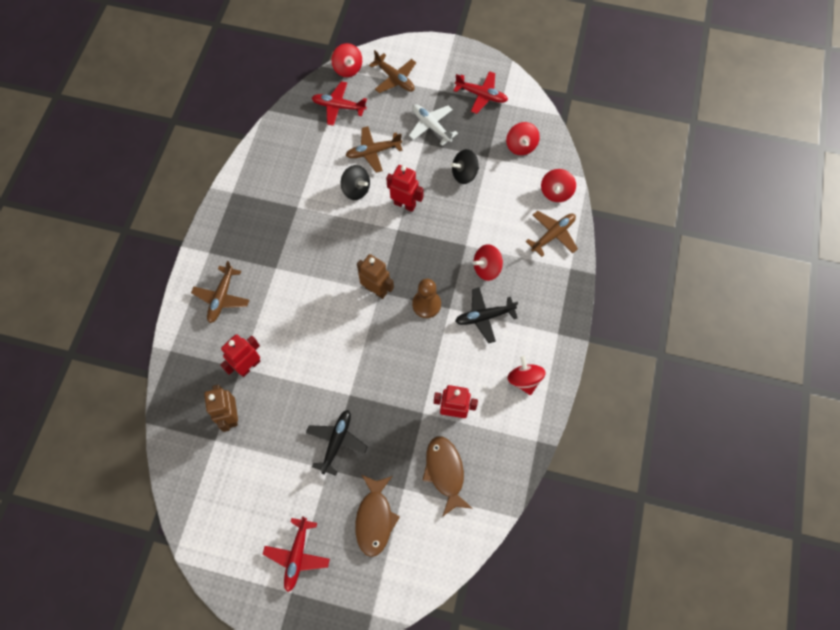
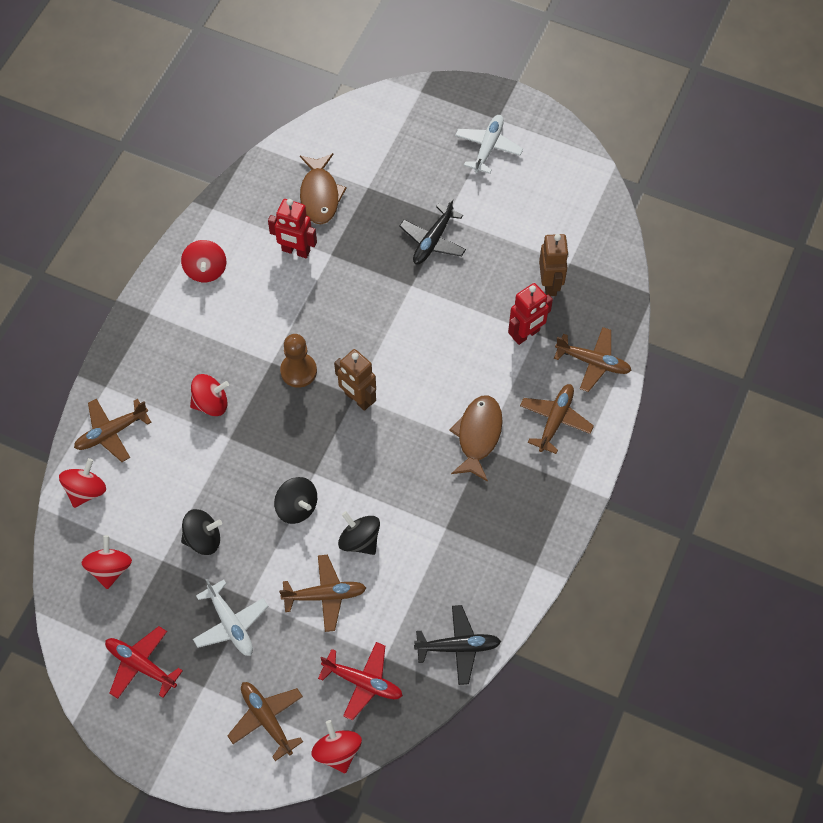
camera: 170 degrees left, 5 degrees down
red plane [263,516,330,592] -> white plane [455,115,523,174]
brown fish [355,475,400,557] -> brown fish moved to [449,395,503,482]
red robot [386,165,423,212] -> black spinning top [274,477,317,524]
black plane [455,287,518,343] -> black plane moved to [414,605,501,685]
none -> brown plane [554,327,632,392]

